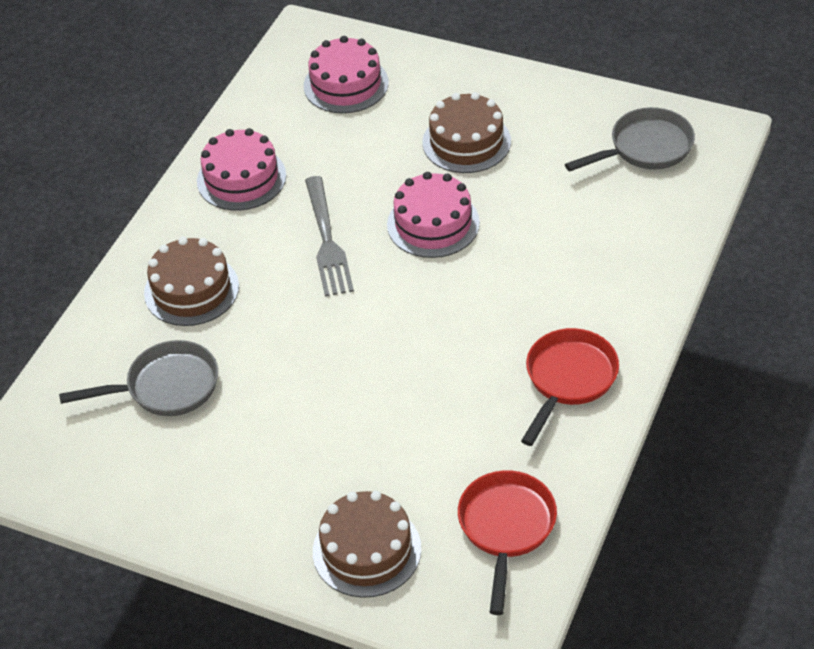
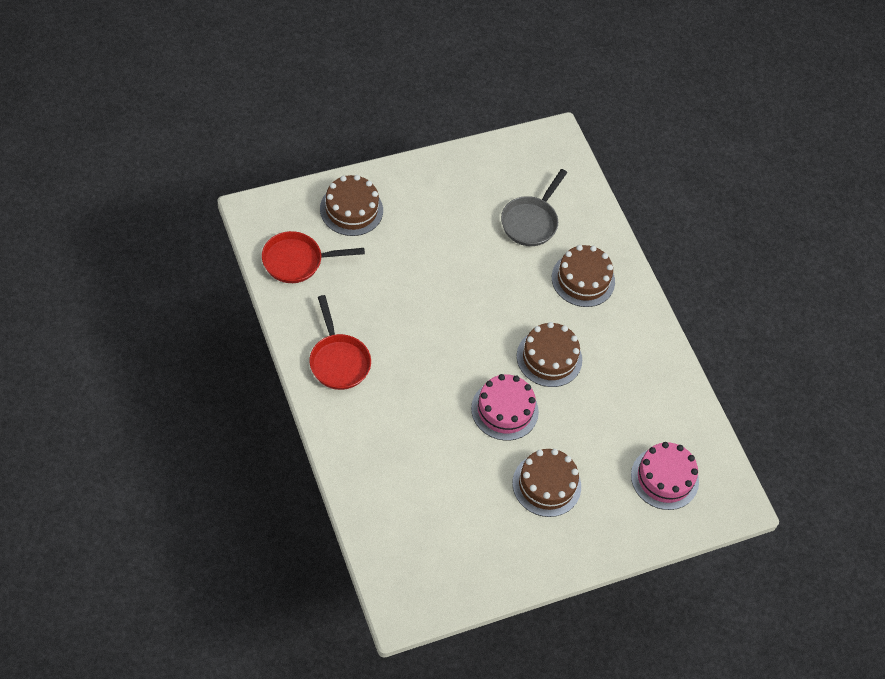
camera: 125 degrees right, 10 degrees up
pink cake [197,128,286,211] -> none
grey fork [305,176,354,297] -> brown cake [517,322,582,387]
red pan [458,470,557,615] -> red pan turned 120 degrees clockwise [262,231,365,283]
grey pan [565,107,695,171] -> none

